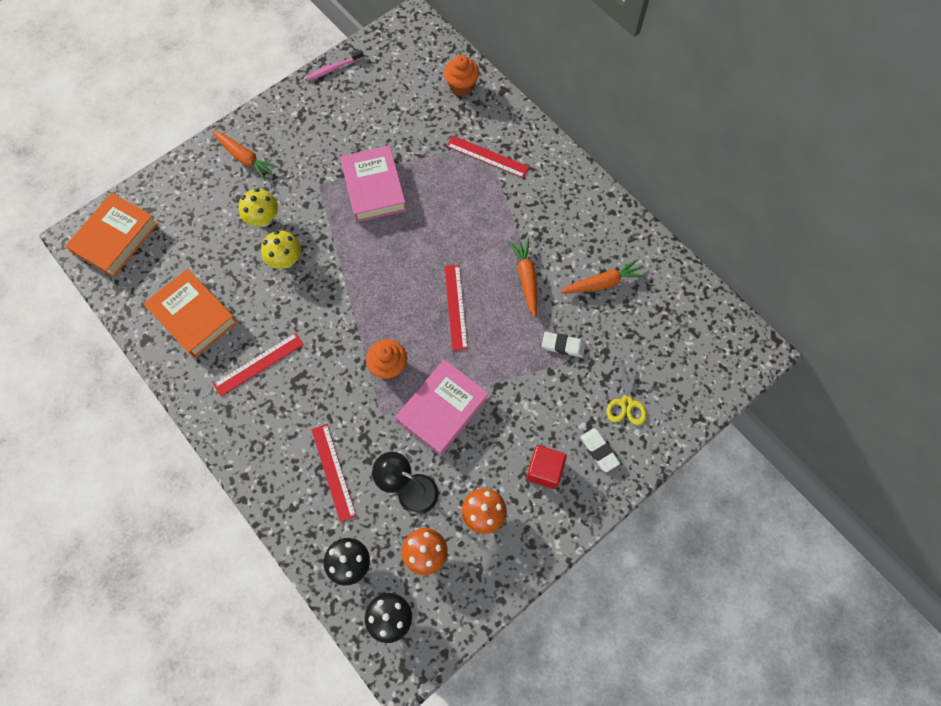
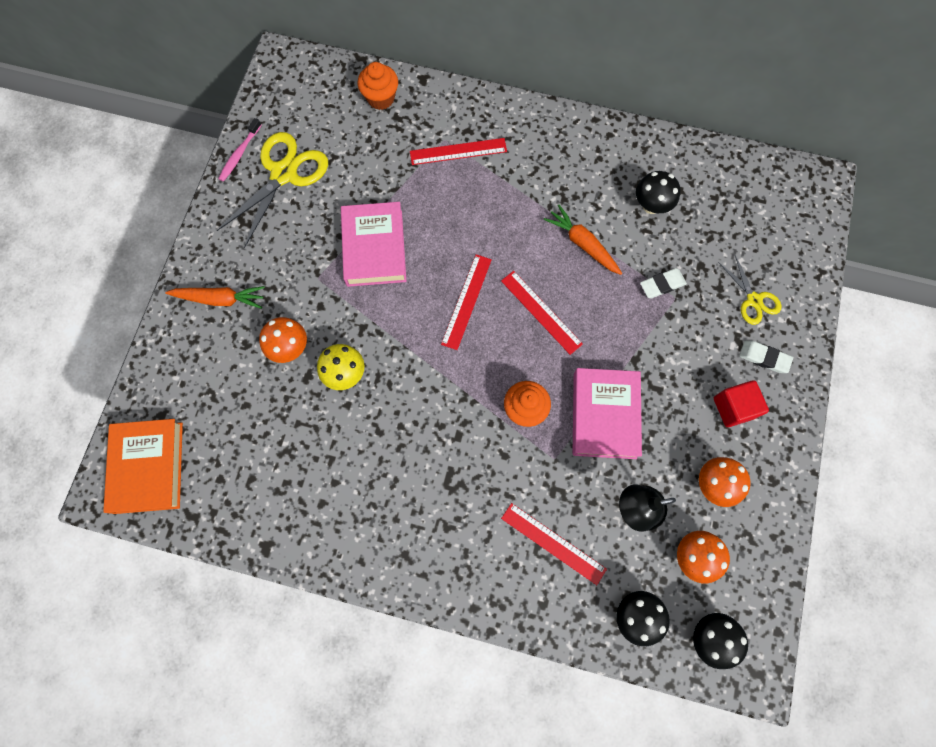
camera: 35 degrees left, 5 degrees up
orange book [144,269,238,358] -> none
red ruler [213,333,304,396] -> red ruler moved to [441,254,492,350]
yellow mushroom [239,189,278,227] -> orange mushroom [259,317,307,363]
pink book [340,145,407,222] -> pink book turned 45 degrees clockwise [341,202,406,287]
orange carrot [560,259,646,293] -> black mushroom [636,171,680,214]
none -> yellow scissors [216,132,328,248]

